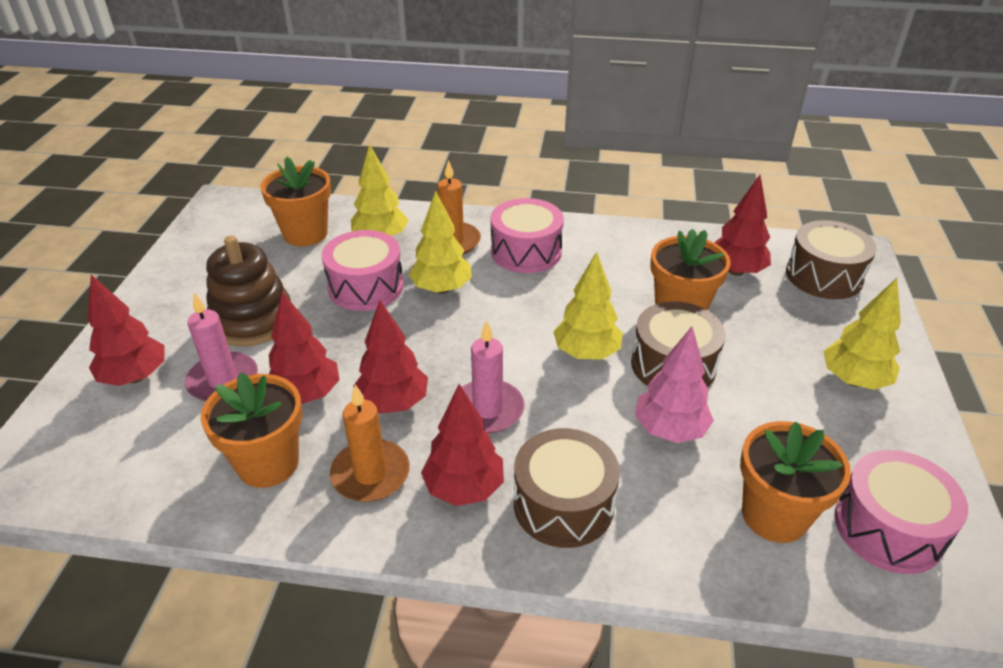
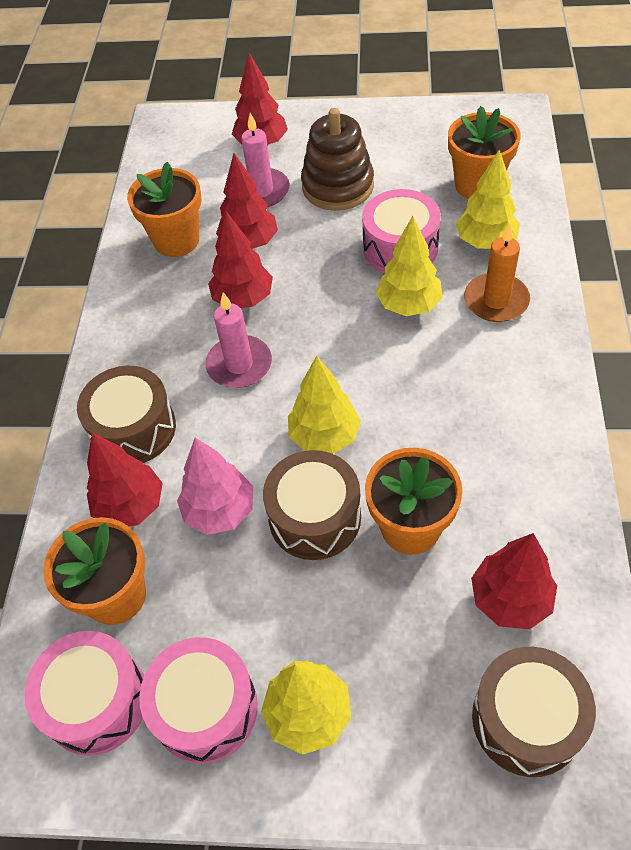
camera: 90 degrees right, 15 degrees up
orange candle [330,384,410,502] -> none
red tree [421,384,504,506] -> red tree moved to [87,433,163,526]
pink drum [491,198,564,273] -> pink drum moved to [139,637,258,764]

